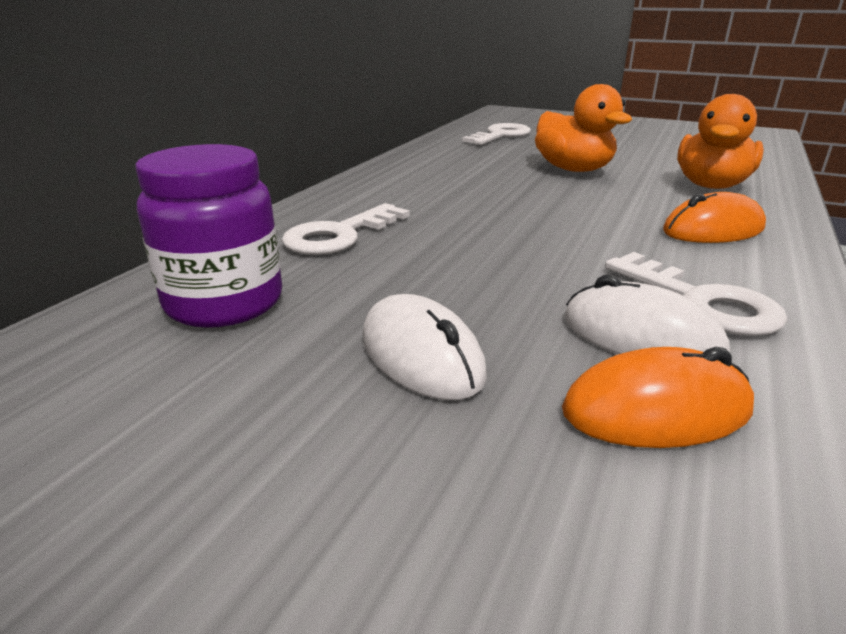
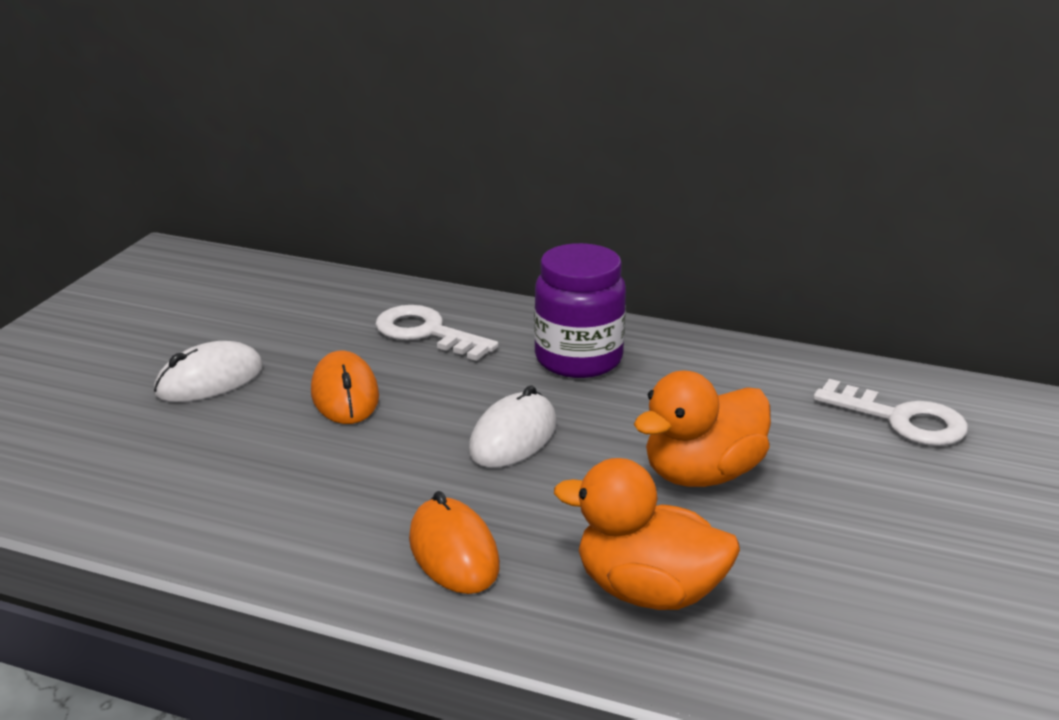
camera: 85 degrees right, 0 degrees up
purple jar [135,144,282,328] -> purple jar moved to [534,243,626,378]
orange mouse [562,347,754,448] -> orange mouse moved to [311,351,379,424]
white mouse [564,275,730,354] -> white mouse moved to [469,385,557,468]
white key [605,252,788,336] -> none

